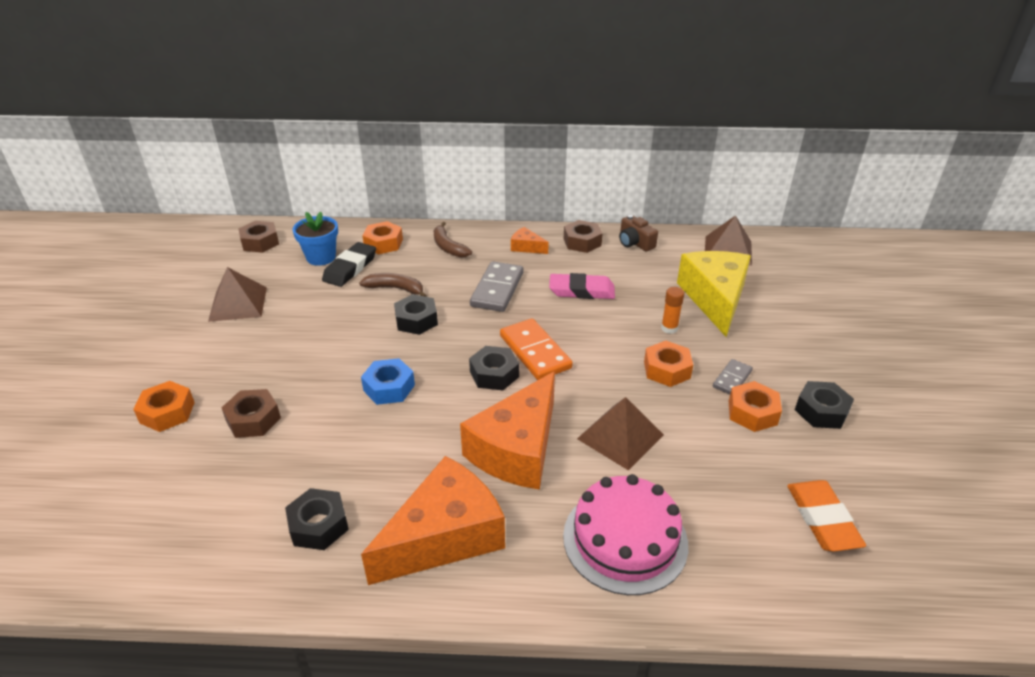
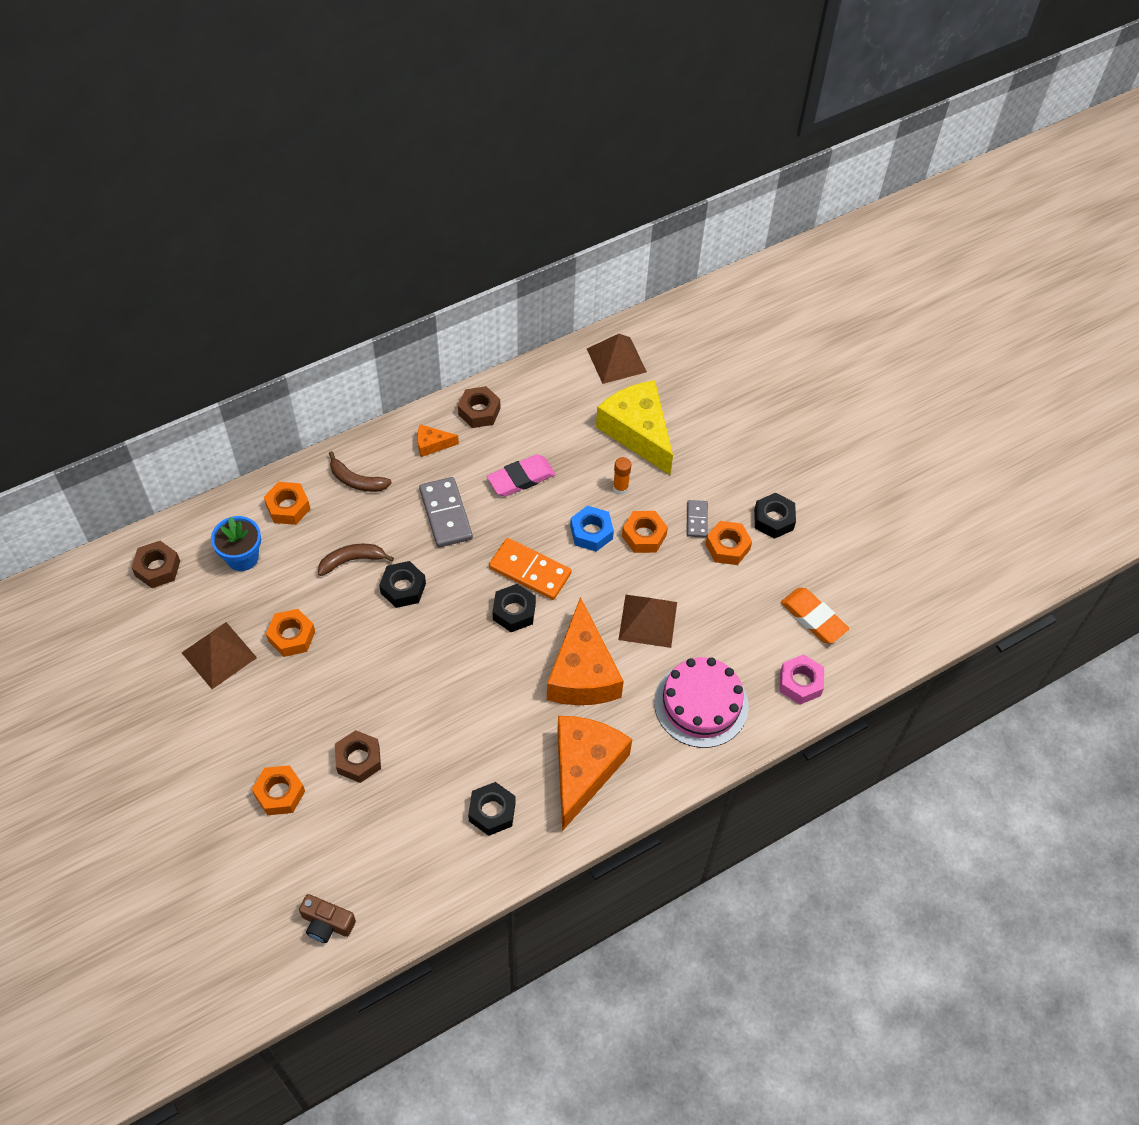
camera: 35 degrees left, 20 degrees up
black eraser [322,242,376,287] -> none
blue nut [361,358,415,405] -> blue nut moved to [570,506,614,552]
brown camera [619,215,658,251] -> brown camera moved to [299,894,356,943]
none -> orange nut [266,609,315,657]
none -> pink nut [780,654,824,705]

